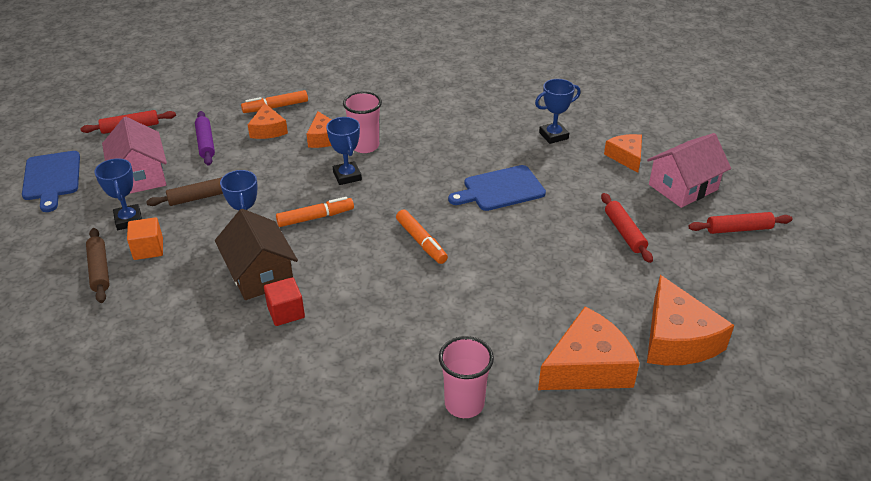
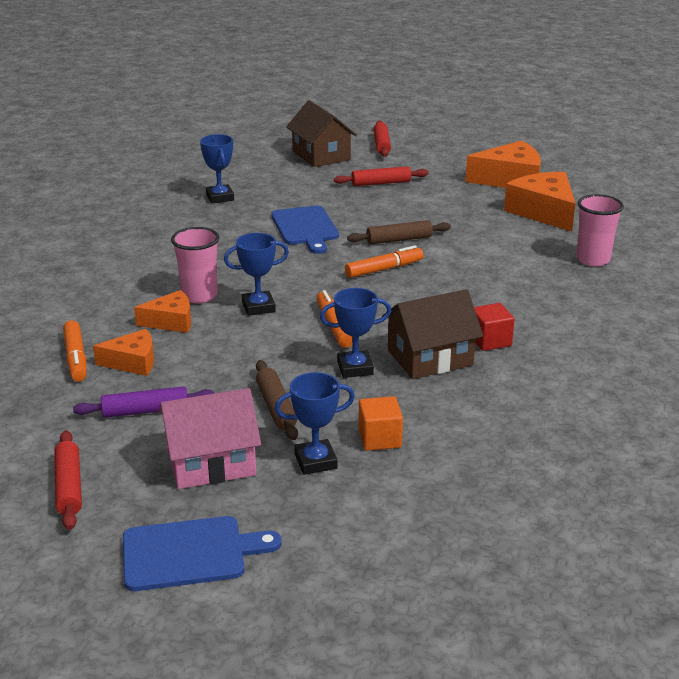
camera: 85 degrees left, 10 degrees down
brown rolling pin [86,228,110,303] -> brown rolling pin moved to [347,220,451,244]
orange cheese [604,134,642,173] -> none
pink house [647,133,731,208] -> brown house [286,100,357,167]

